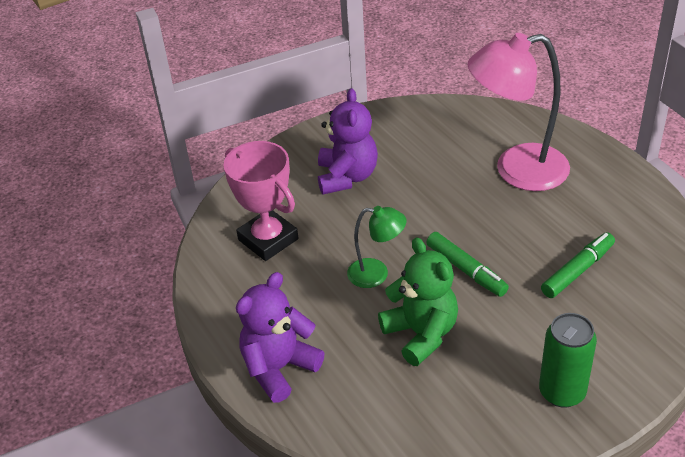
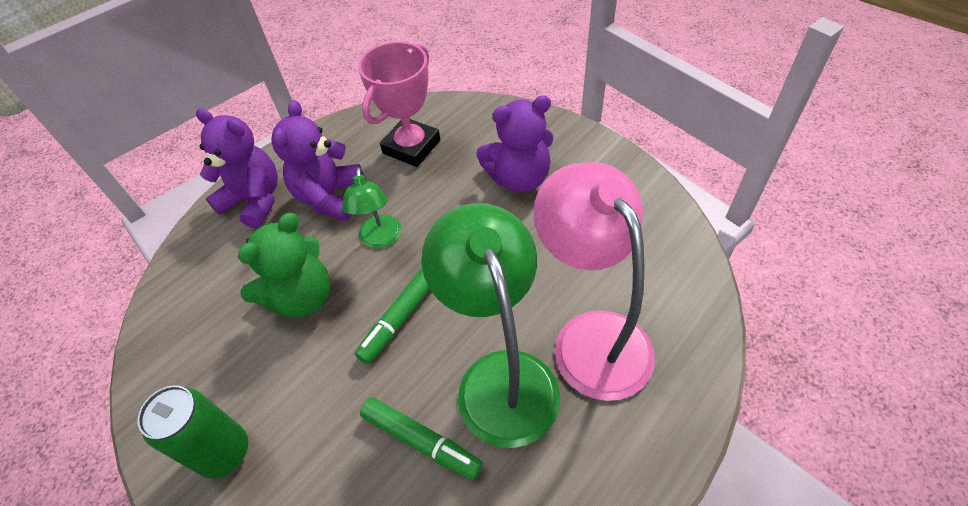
camera: 75 degrees right, 10 degrees up
none -> purple teddy bear [271,100,362,221]
none -> green lamp [422,203,560,448]

